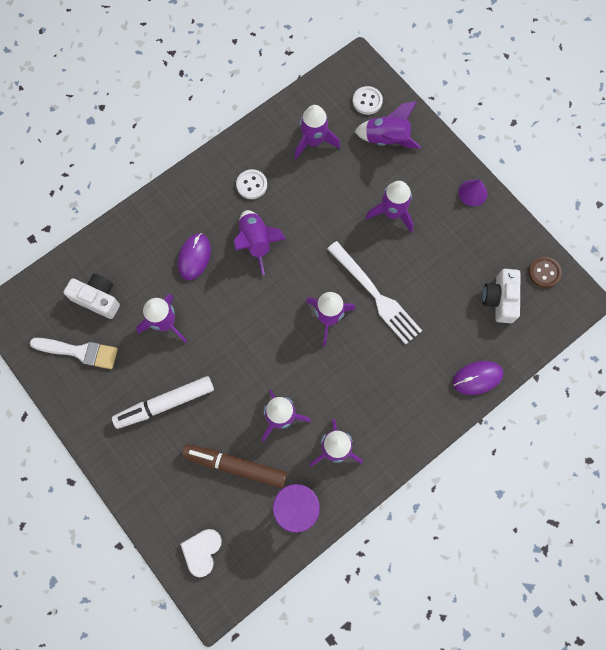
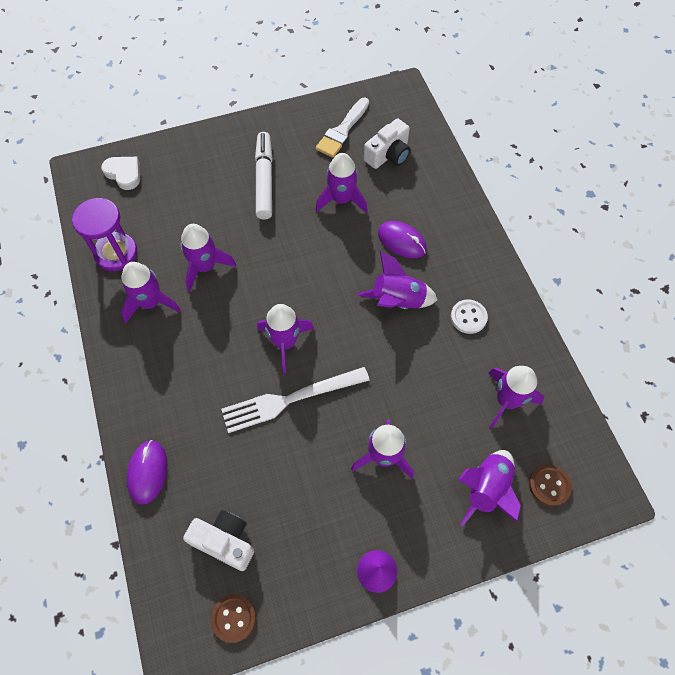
camera: 110 degrees right, 10 degrees down
brown marker [182,444,287,488] -> none
white button [353,86,383,115] -> brown button [529,464,572,506]

